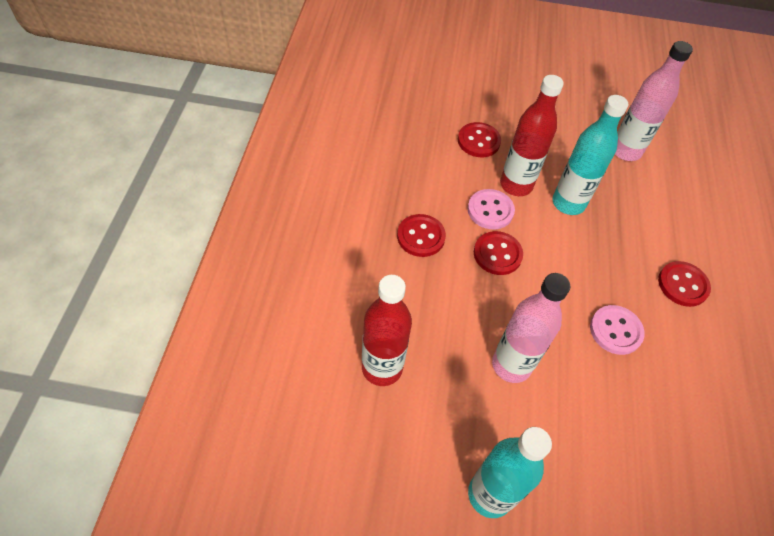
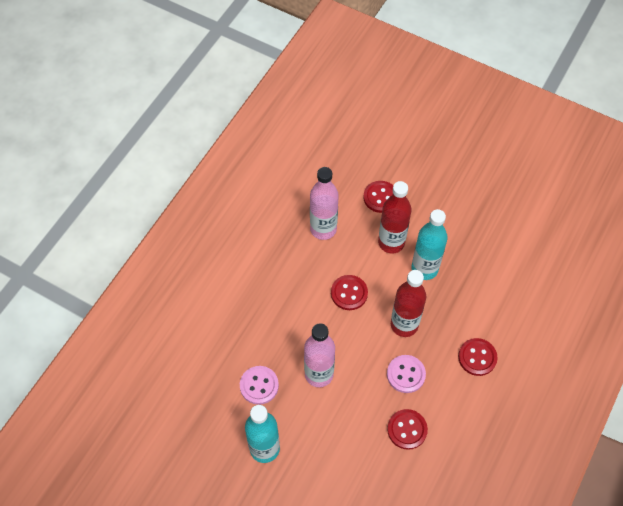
camera: 25 degrees right, 5 degrees up
red bottle [362,275,412,386] -> red bottle moved to [391,270,426,337]
red button [397,214,446,257] -> red button moved to [387,409,428,450]
pink button [468,189,515,229] -> pink button moved to [240,366,279,405]
pink bottle [615,41,693,161] -> pink bottle moved to [310,167,339,240]

